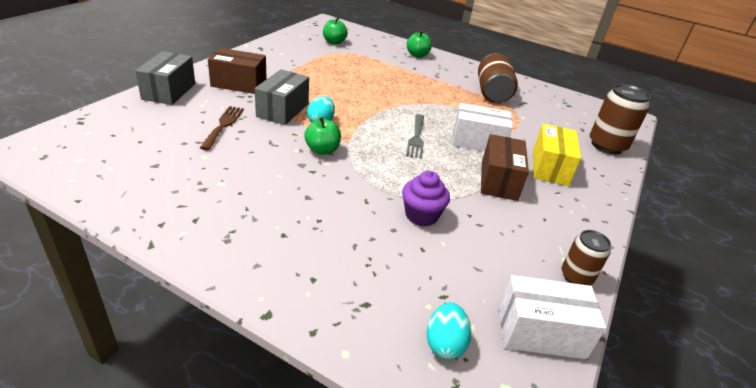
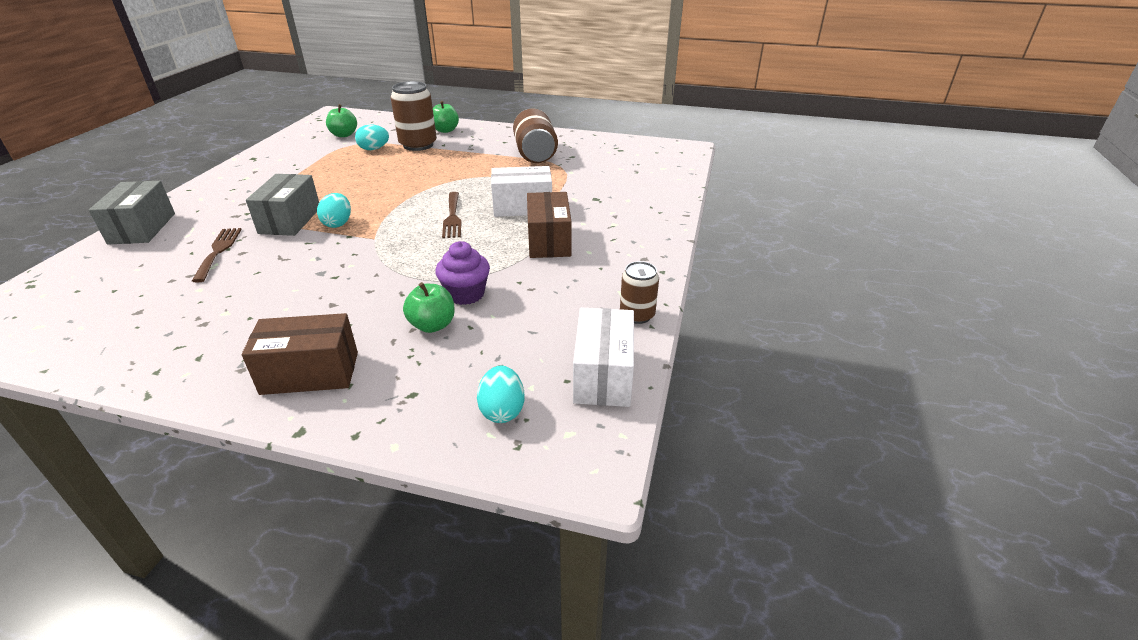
camera: 10 degrees left, 0 degrees up
brown box [208,48,267,94] -> brown box moved to [242,313,358,395]
green apple [304,117,341,155] -> green apple moved to [403,282,455,333]
grey fork [406,114,424,159] -> brown fork [442,192,462,238]
white box [499,275,606,359] -> white box turned 75 degrees counterclockwise [573,307,634,407]
yellow box [533,124,581,186] -> none
brown can [590,84,651,155] -> brown can moved to [391,81,437,151]
none -> turquoise egg [355,125,389,150]

